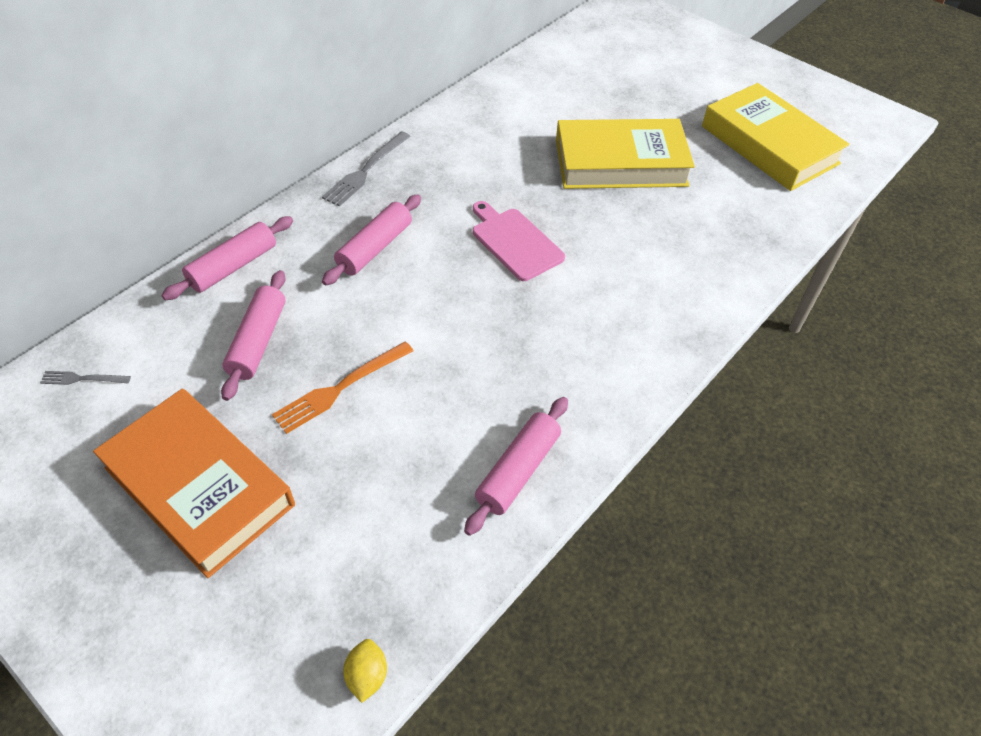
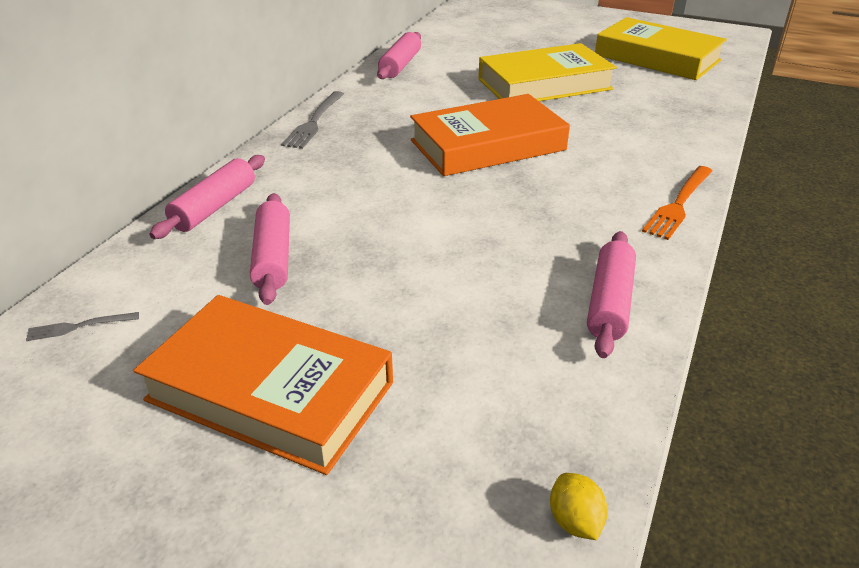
camera: 15 degrees left, 15 degrees down
orange fork [272,341,413,434] -> orange fork moved to [642,166,712,240]
pink rolling pin [322,194,421,286] -> pink rolling pin moved to [377,32,421,79]
pink cutting board [473,201,565,281] -> orange book [410,94,570,176]

